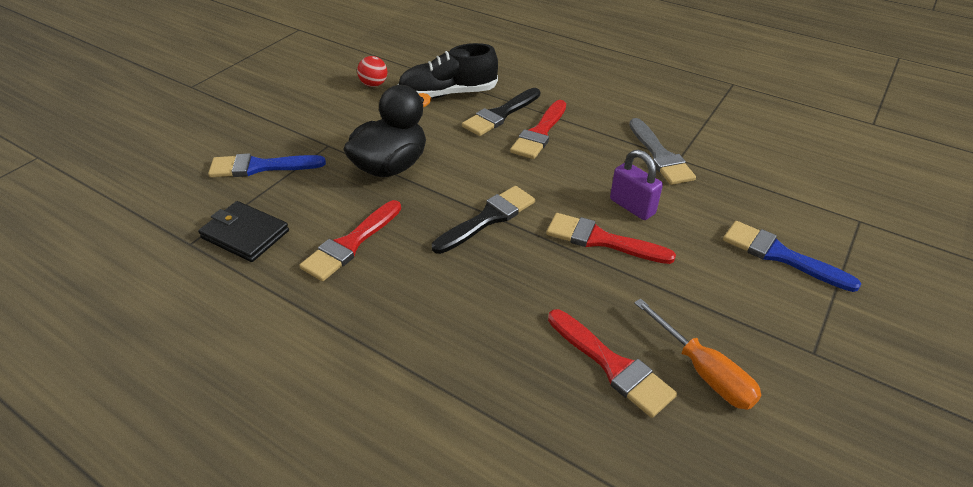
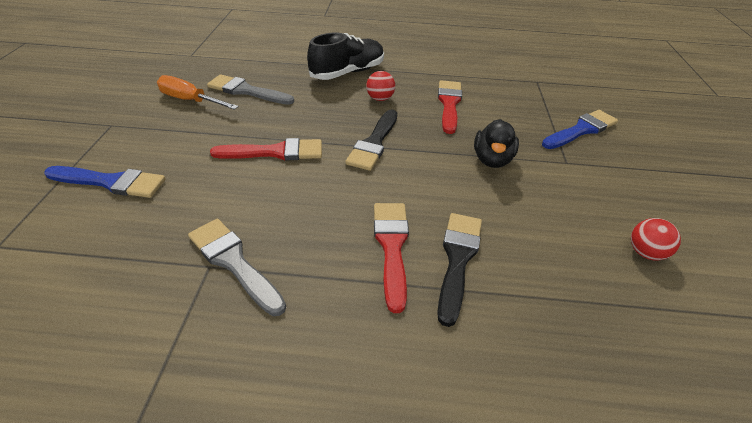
camera: 150 degrees right, 0 degrees up
black wallet [198,201,289,262] -> none
black duck [343,85,432,177] -> black duck [474,119,519,168], size x0.66
black shoe [398,43,498,99] -> black shoe moved to [307,33,384,80]
red brush [548,309,677,418] -> grey brush [207,74,294,105]
purple padlock [610,150,663,220] -> none
none -> red ball [366,71,395,101]

